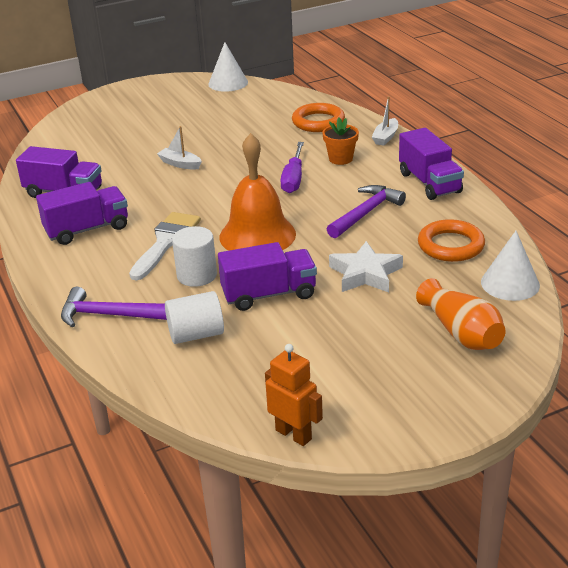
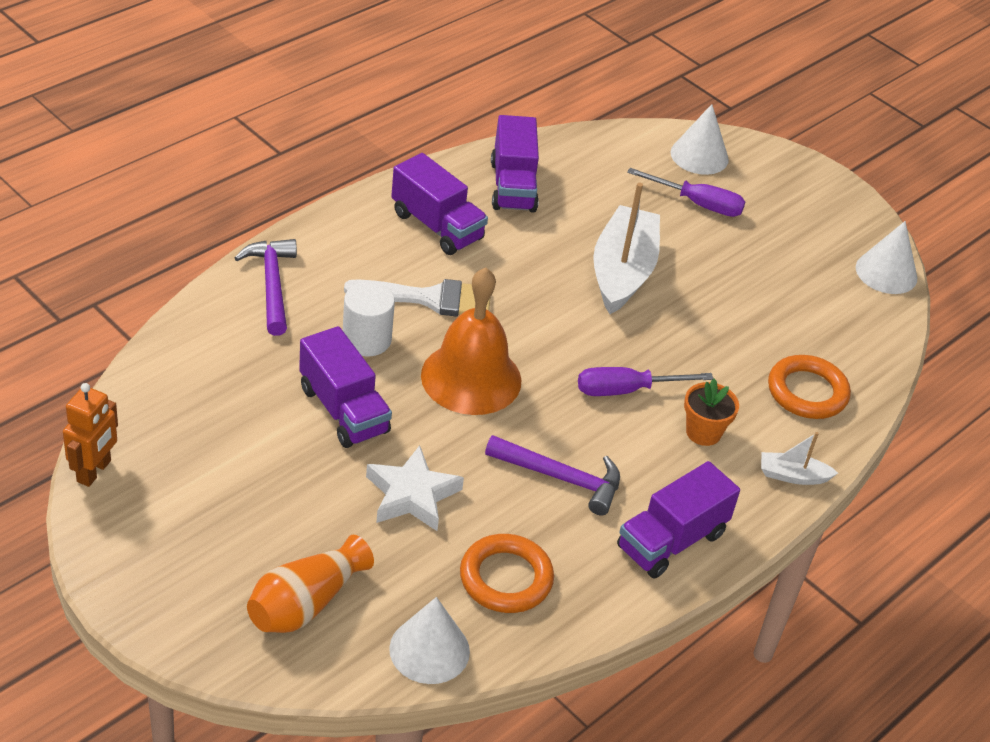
camera: 65 degrees right, 10 degrees up
white boat [157,126,202,170] -> white boat [593,183,660,314], size x2.12
white cylinder [165,291,224,344] -> none
none -> purple screwdriver [627,168,745,217]
none -> white cone [670,104,729,175]

